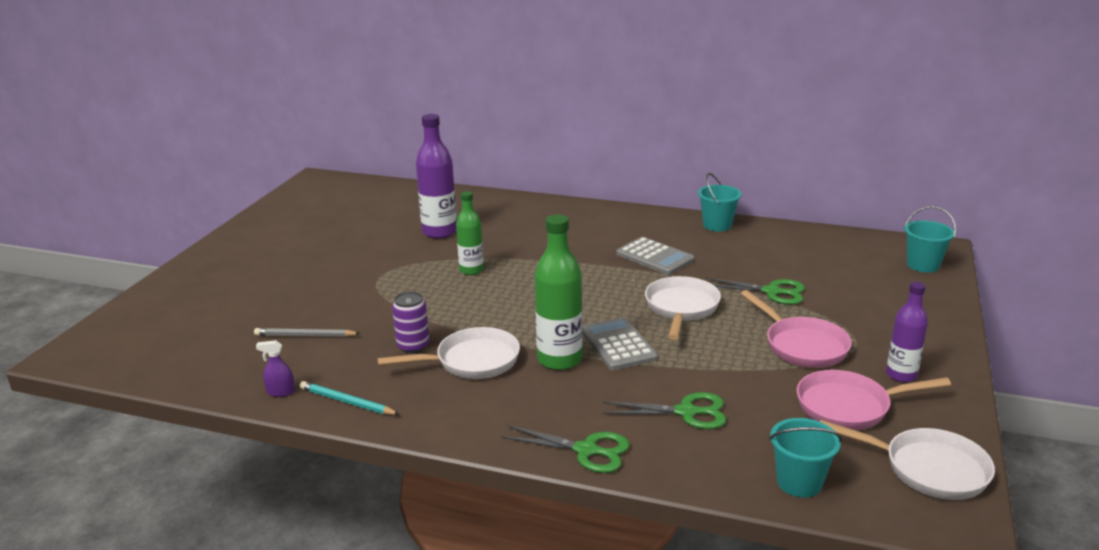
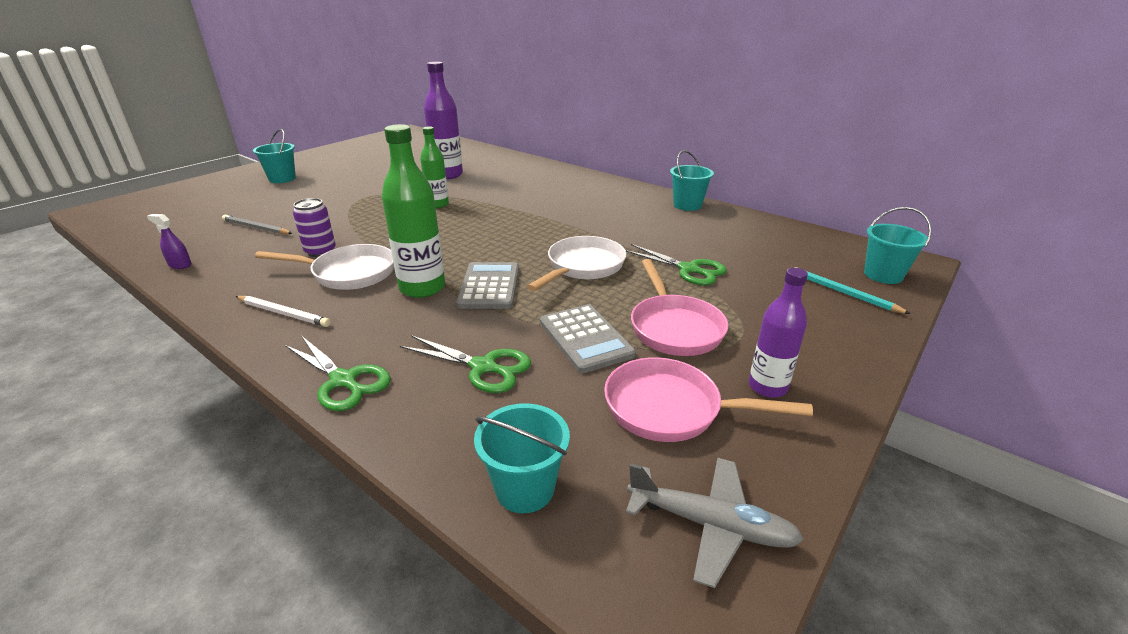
camera: 20 degrees right, 5 degrees up
turquoise pencil [300,381,400,415] -> turquoise pencil moved to [794,267,911,314]
grey calculator [616,237,695,275] -> grey calculator moved to [540,304,636,373]
white pan [820,419,995,500] -> grey plane [626,458,804,588]
none -> white pencil [236,296,331,327]
none -> turquoise bucket [253,129,296,183]

